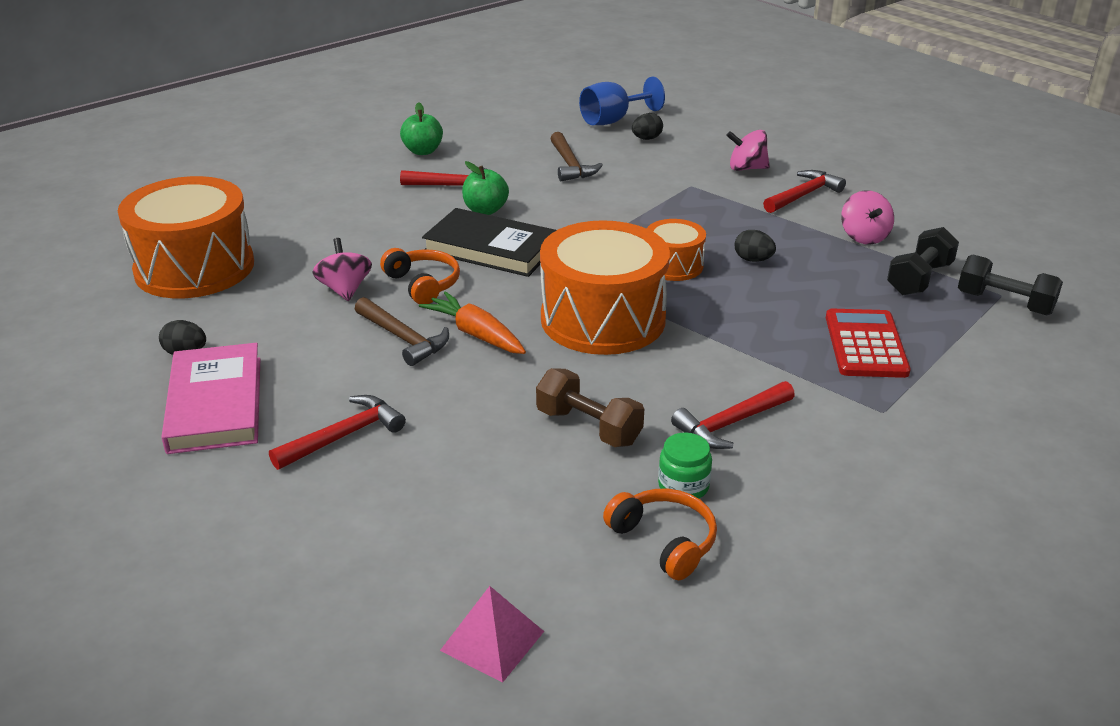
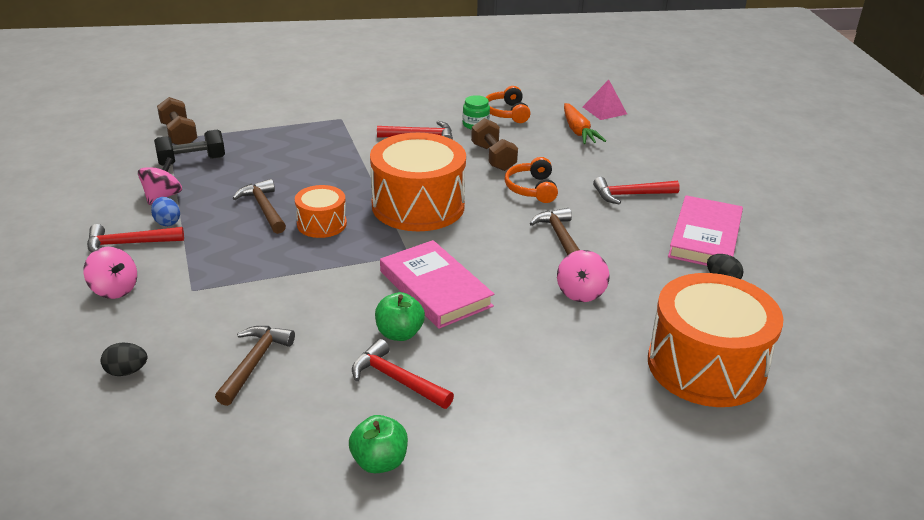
camera: 150 degrees left, 0 degrees up
orange headphones [380,248,460,304] -> orange headphones moved to [505,157,558,203]
orange carrot [419,291,526,354] -> orange carrot moved to [564,103,606,144]
black book [422,208,557,277] -> pink book [380,240,494,329]
blue goblet [579,77,665,125] -> none
black egg [735,230,776,262] -> brown hammer [233,179,286,234]
red calculator [826,309,911,378] -> none
black dumbbell [958,254,1063,315] -> brown dumbbell [157,97,197,145]
none -> blue egg [151,197,180,226]

